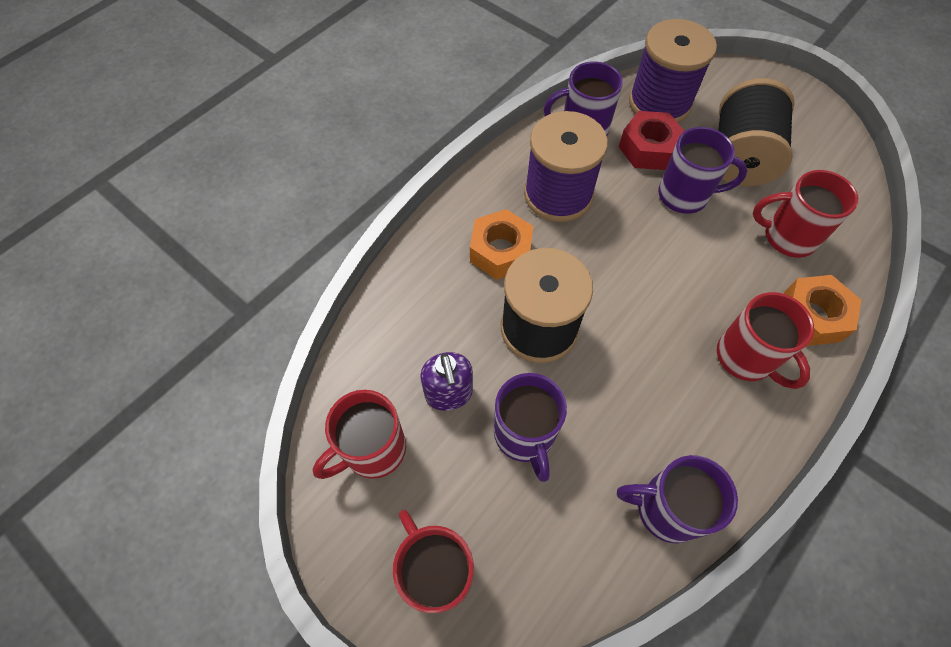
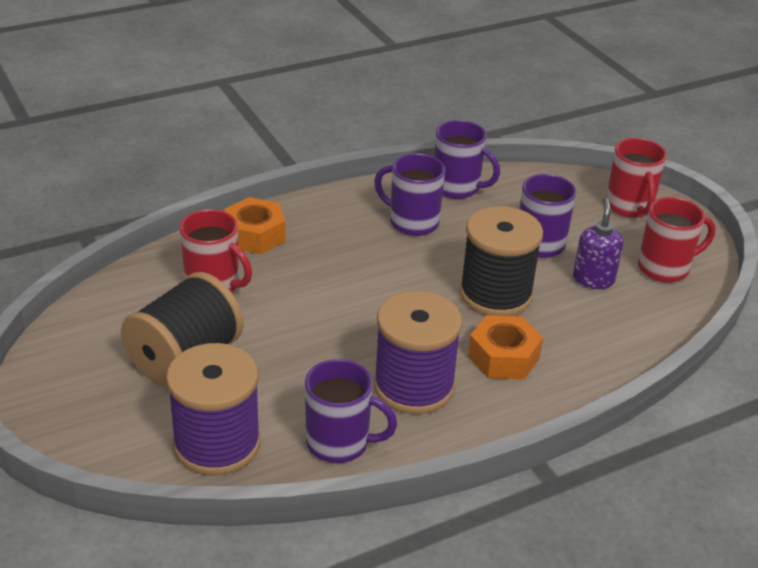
camera: 160 degrees left, 25 degrees down
red nut [619,111,684,170] -> none
purple mug [658,127,747,214] -> purple mug moved to [374,154,445,236]
red mug [717,292,814,389] -> none

